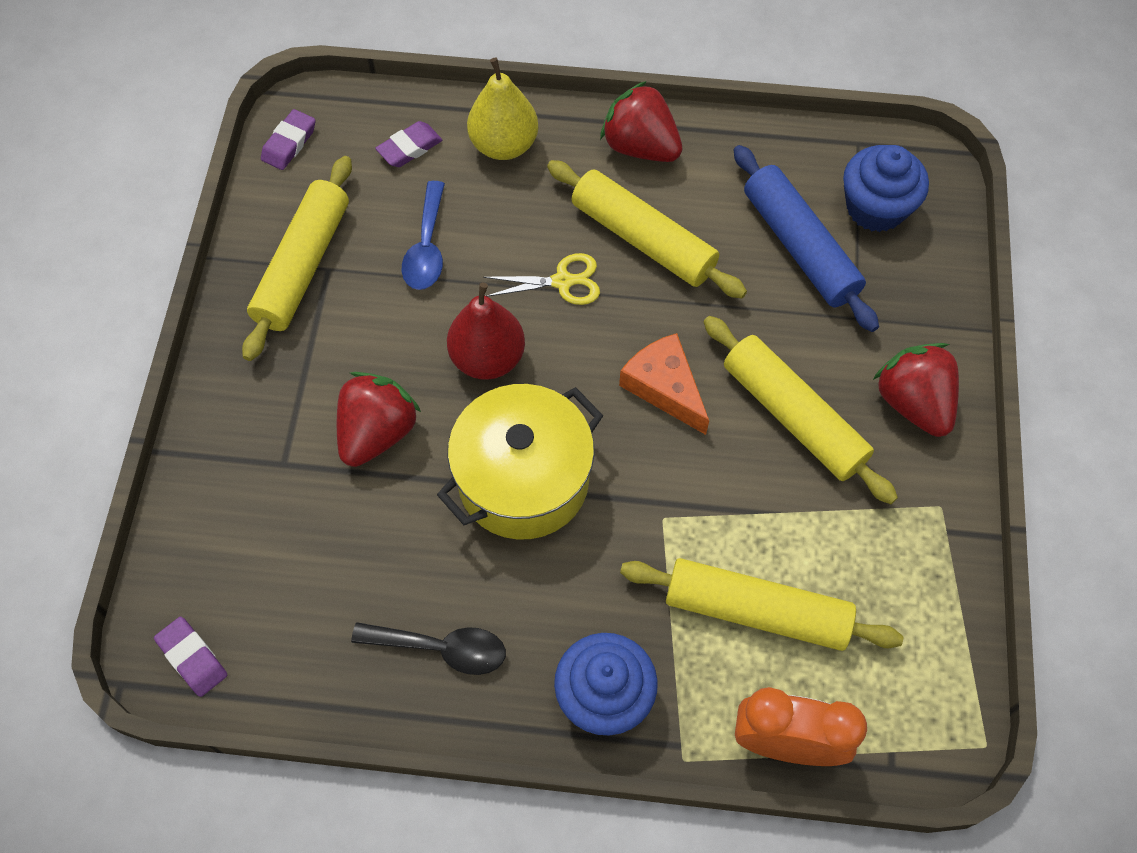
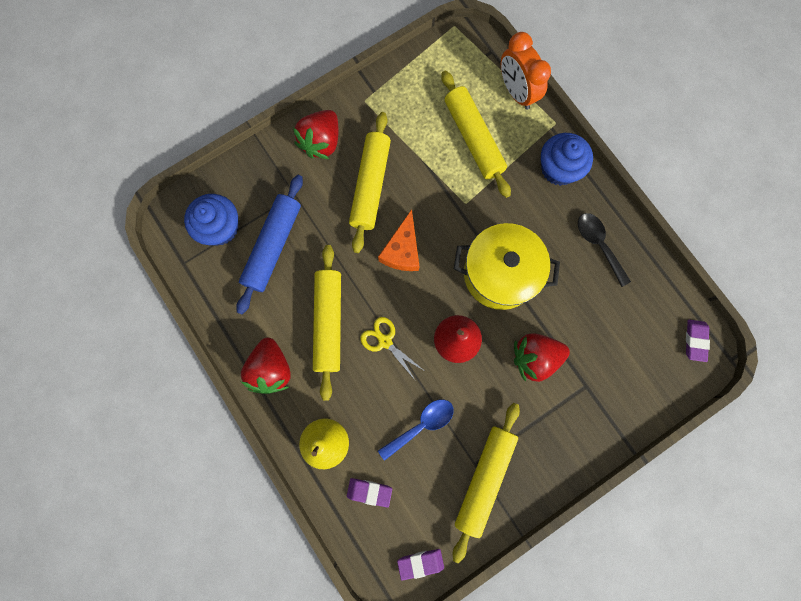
camera: 130 degrees left, 15 degrees up
yellow rolling pin [242,156,352,361] -> yellow rolling pin turned 45 degrees counterclockwise [453,403,520,563]

